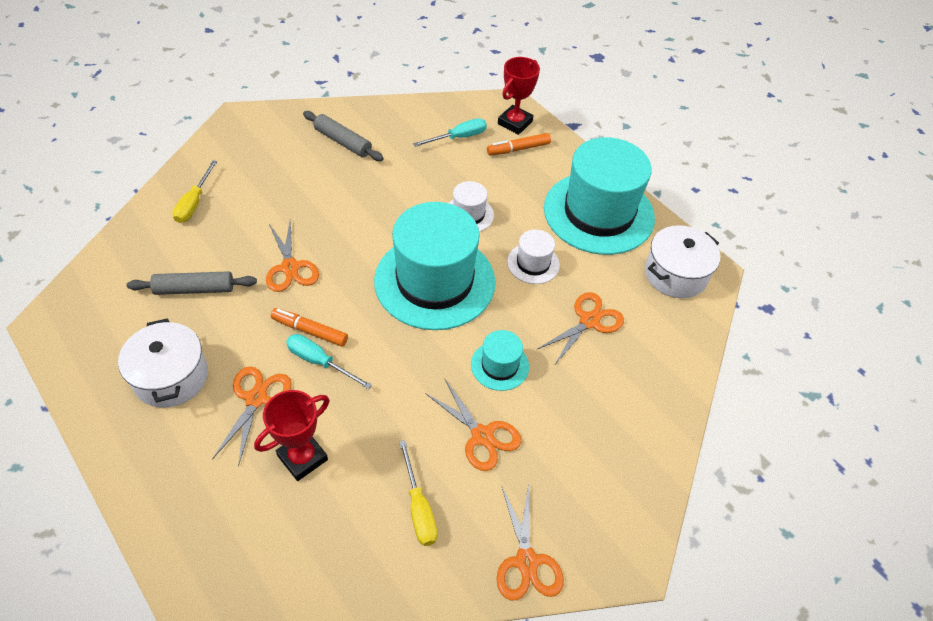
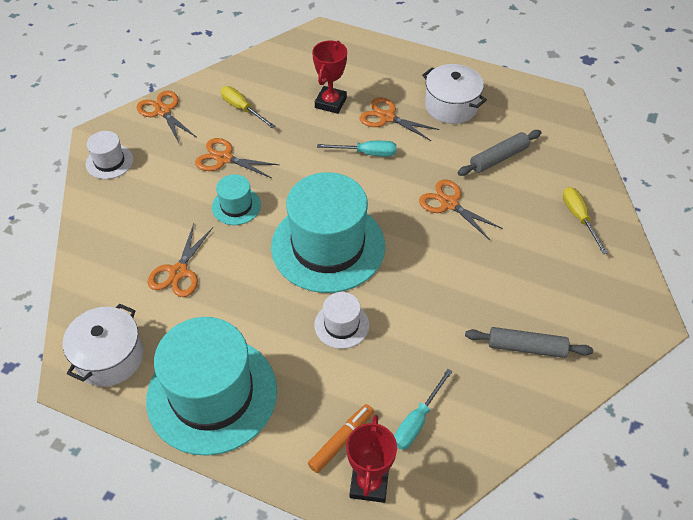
camera: 155 degrees right, 0 degrees up
orange scissors [212,366,292,467] -> orange scissors turned 135 degrees clockwise [360,97,440,141]
orange marker [271,308,348,346] -> none
white hat [507,230,560,284] -> white hat moved to [86,131,133,179]

